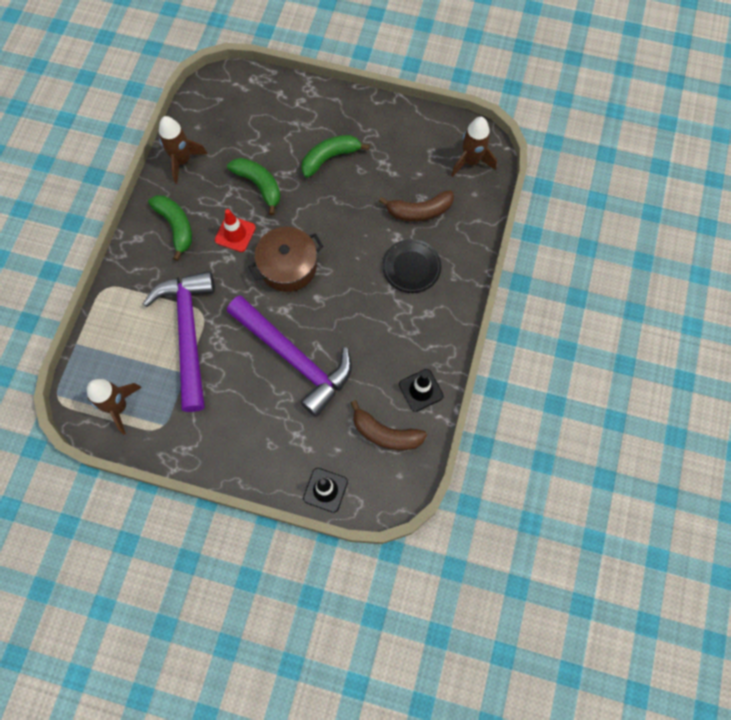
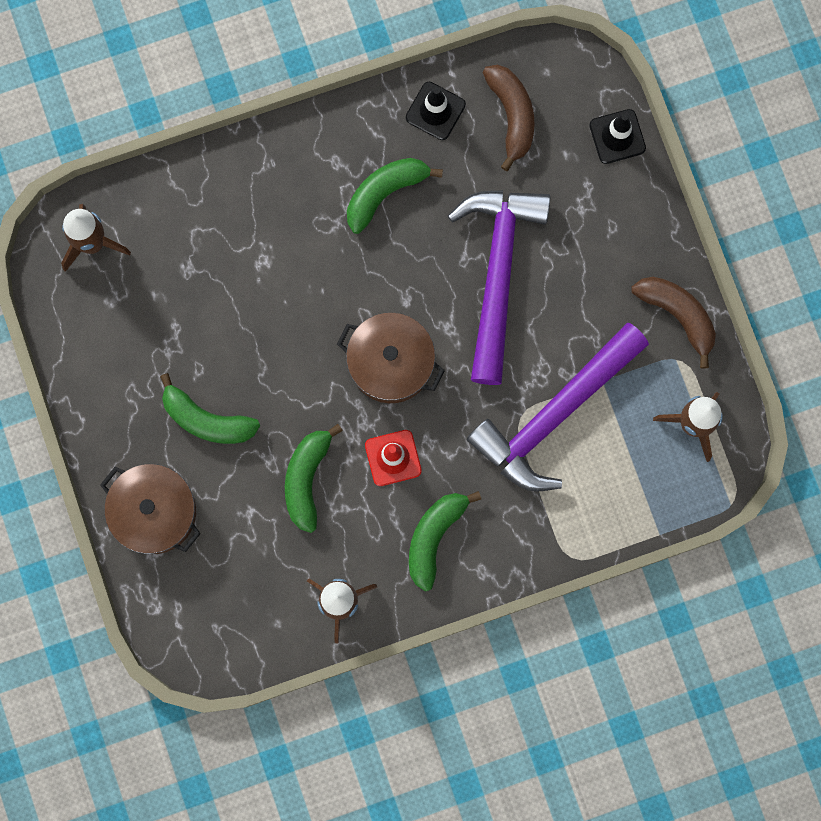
camera: 125 degrees left, 10 degrees up
brown banana [379,190,454,222] -> brown banana moved to [631,277,716,368]
black plate [382,239,442,293] -> none
none -> brown pot [100,464,201,554]
none -> green banana [347,158,443,234]

